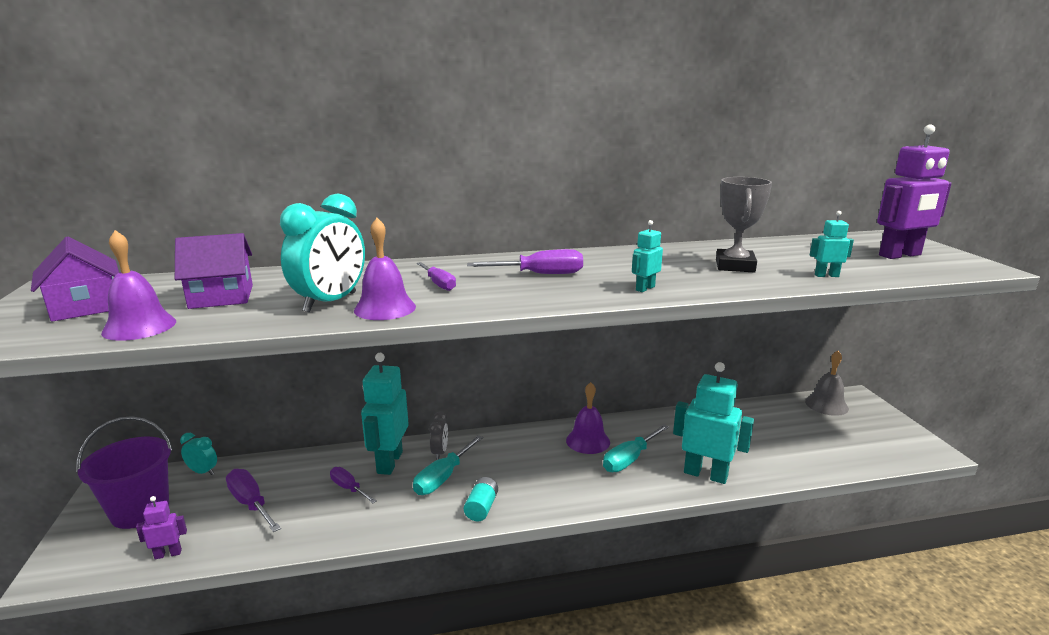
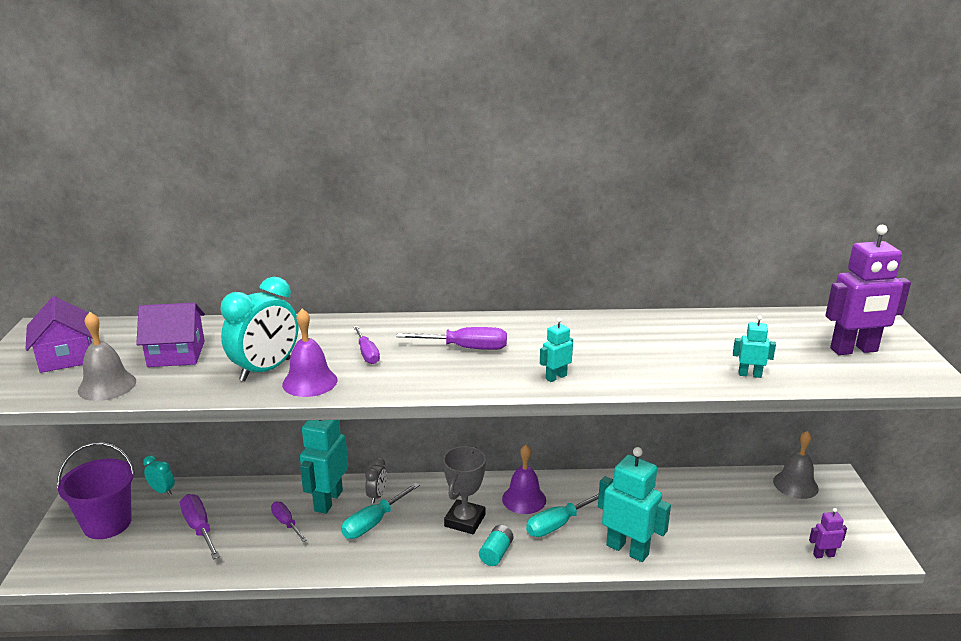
camera: 10 degrees right, 5 degrees up
purple bell [101,230,176,341] -> grey bell [78,312,136,401]
purple robot [136,496,187,559] -> purple robot moved to [809,508,847,558]
turquoise battery [464,477,498,521] -> turquoise battery moved to [479,525,513,566]
grey trophy [716,177,772,273] -> grey trophy moved to [443,446,486,534]

